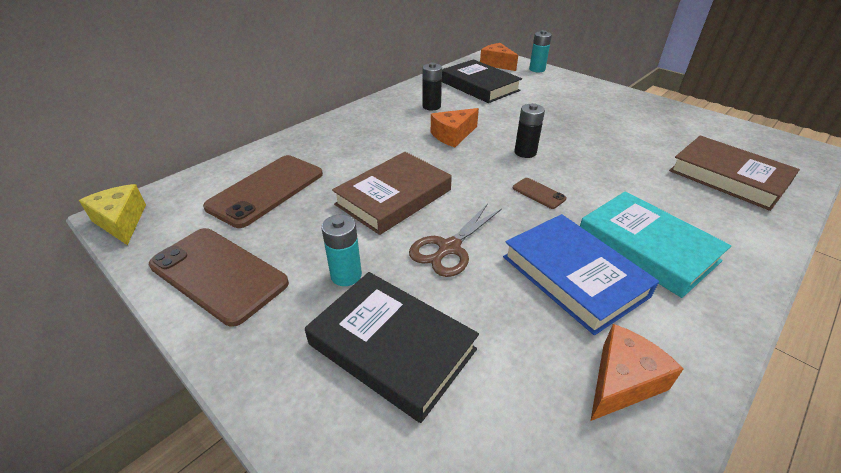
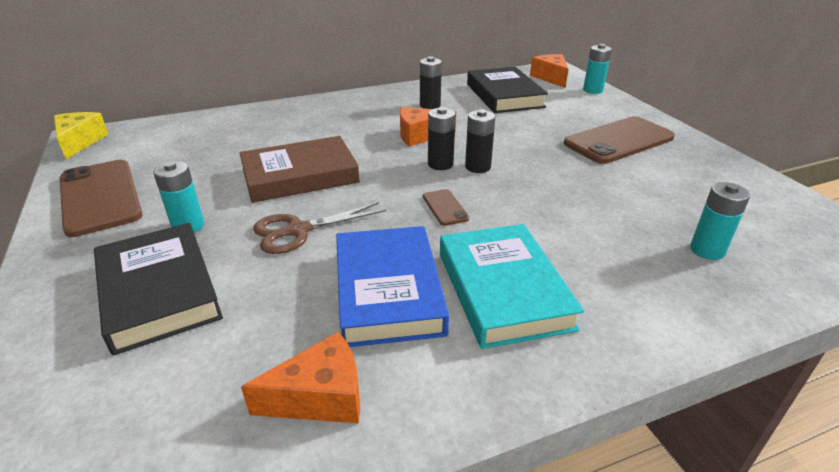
camera: 25 degrees right, 5 degrees down
brown phone [203,155,323,228] -> brown phone moved to [564,116,675,164]
brown book [669,136,800,211] -> turquoise battery [690,182,750,260]
none -> black battery [428,107,456,170]

